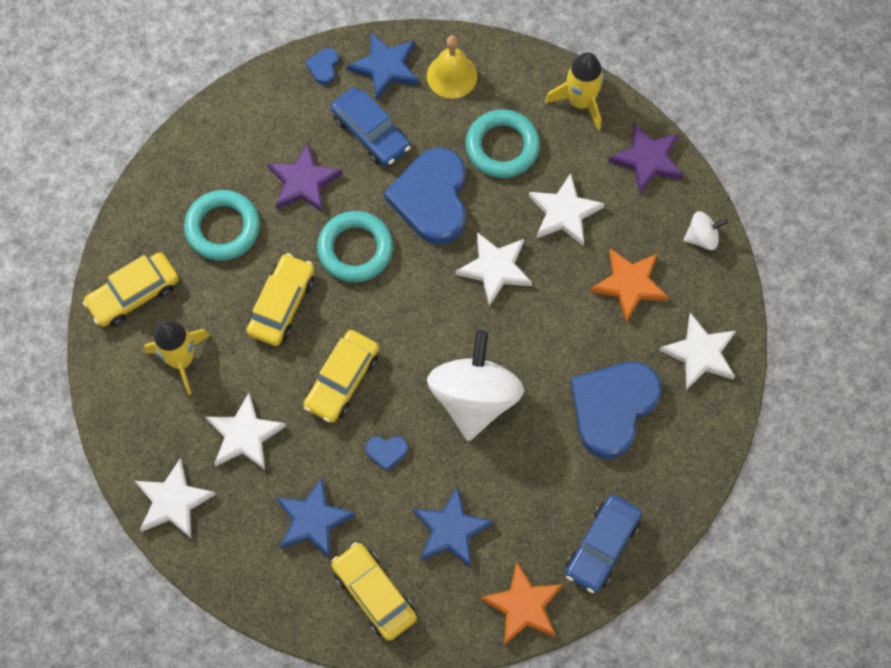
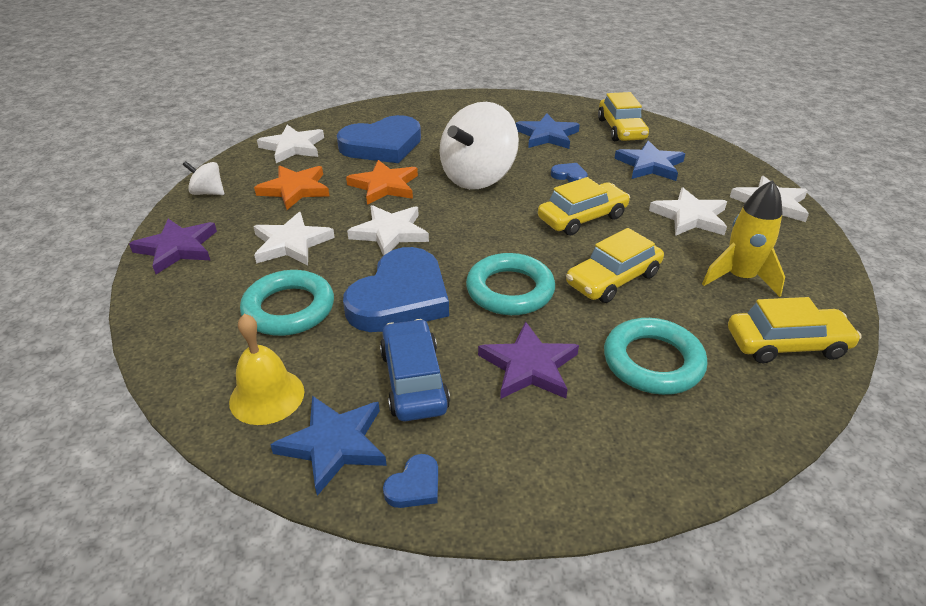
camera: 150 degrees left, 30 degrees down
orange star [480,562,563,645] -> orange star moved to [346,160,418,205]
yellow rocket [545,52,604,130] -> none
blue car [565,494,642,593] -> none

